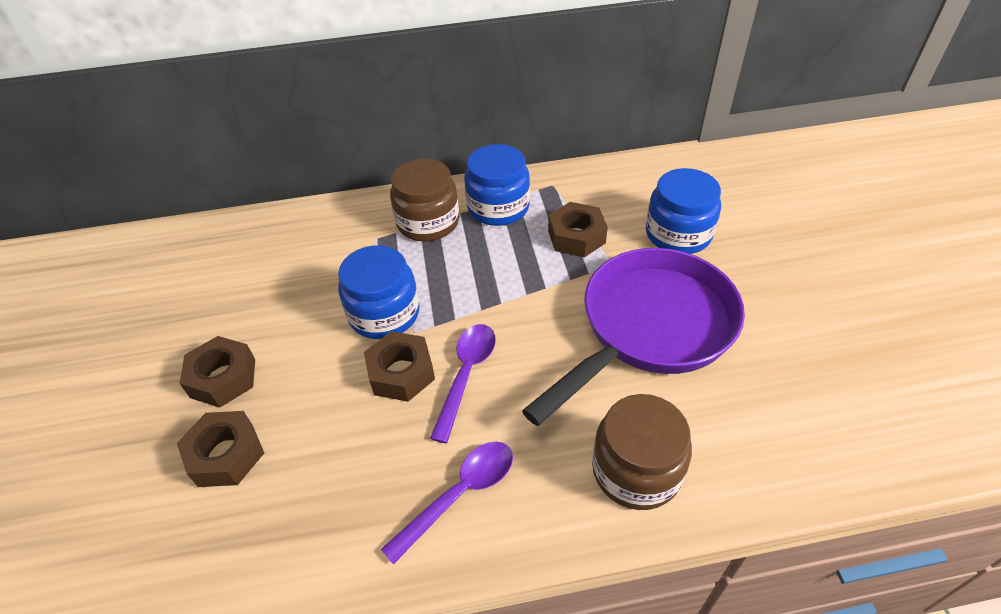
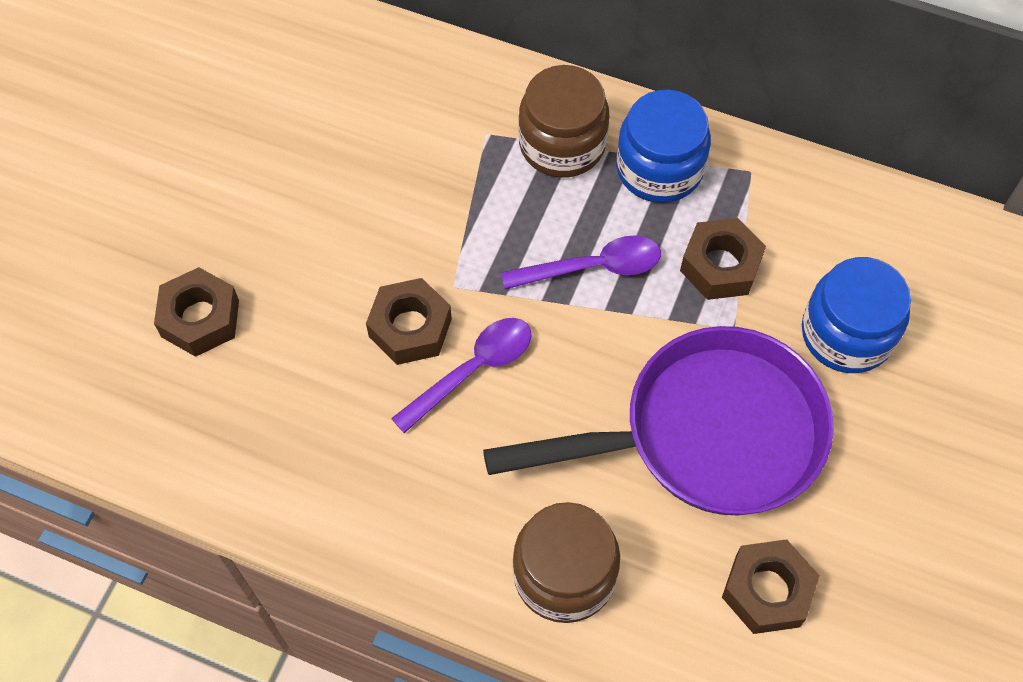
camera: 30 degrees right, 15 degrees up
brown nut [179,336,255,408] -> brown nut moved to [722,539,820,634]
blue jar [338,245,420,339] -> none
purple spoon [381,442,513,564] -> purple spoon moved to [501,236,661,289]

